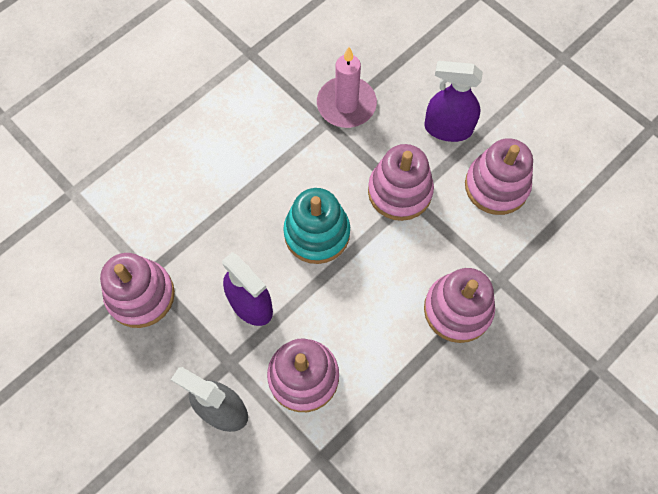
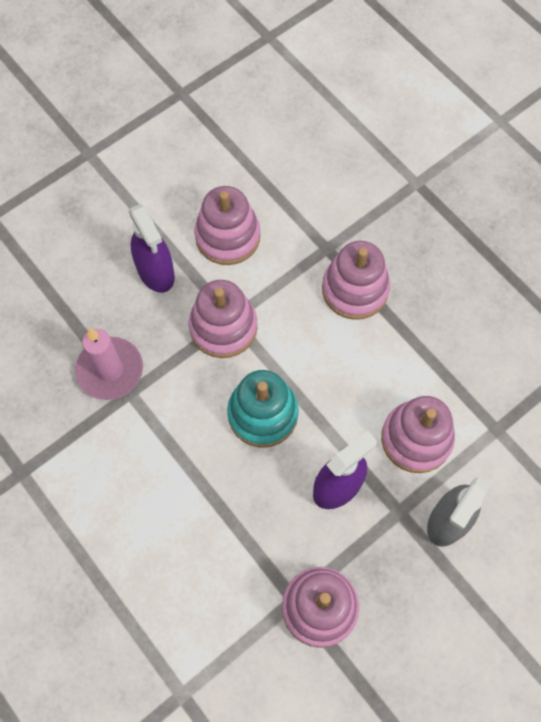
camera: 85 degrees left, 0 degrees up
purple spray bottle [424,61,483,142] -> purple spray bottle turned 45 degrees counterclockwise [129,204,175,293]

